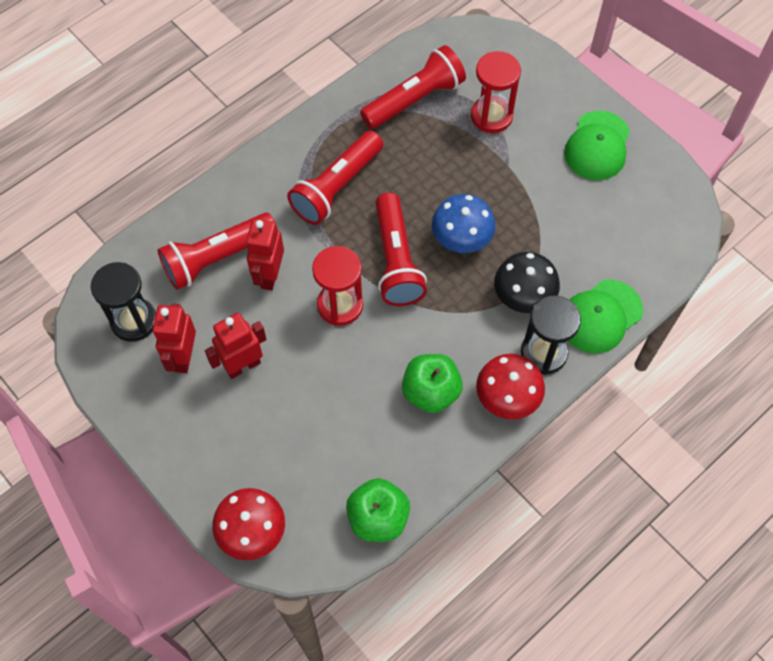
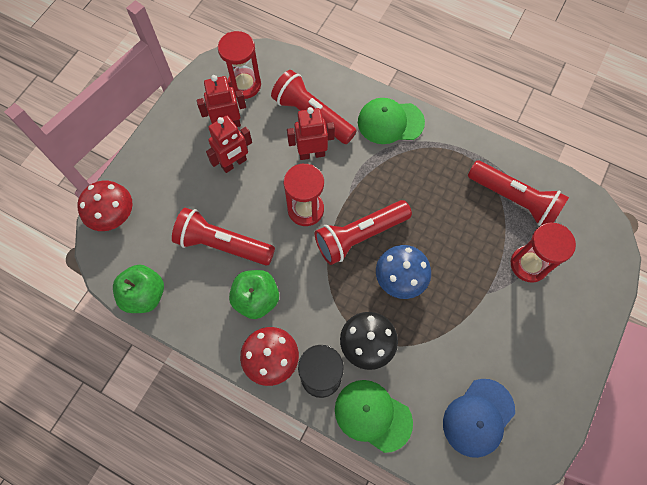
camera: 70 degrees right, 5 degrees up
black hourglass [91,262,156,342] -> red hourglass [218,31,261,99]
red robot [205,313,267,379] -> red robot turned 105 degrees clockwise [206,116,252,173]
red flashlight [287,131,383,225] -> red flashlight moved to [172,208,275,266]
green cap [564,111,630,180] -> green cap moved to [358,98,425,144]
none -> blue cap [443,379,515,458]

